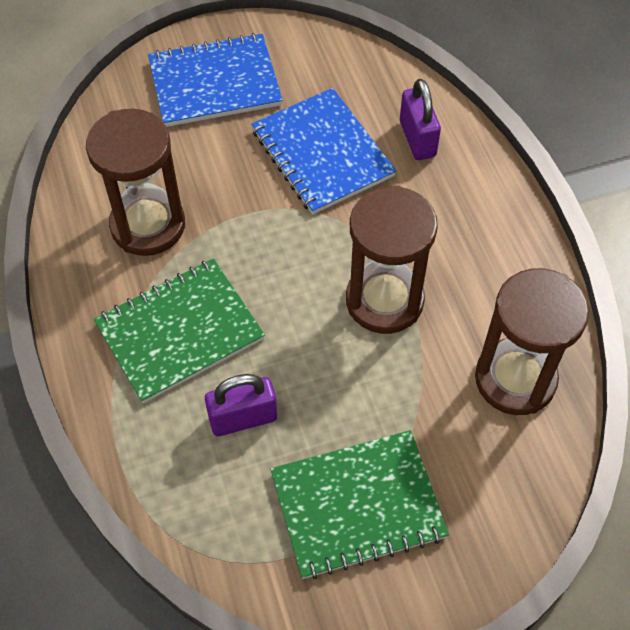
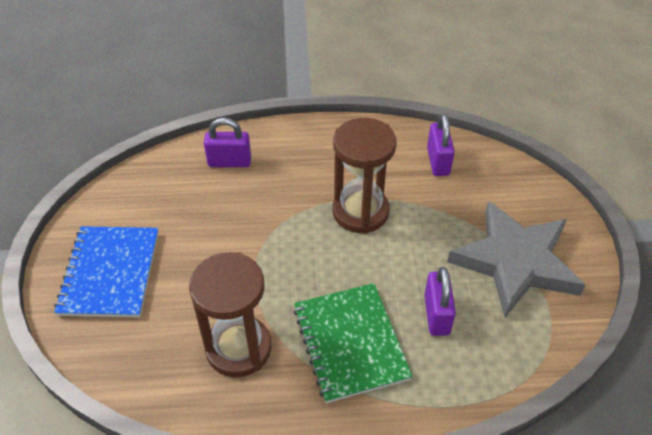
camera: 75 degrees left, 10 degrees down
blue notebook [251,88,396,215] -> none
green notebook [270,430,449,579] -> grey star [447,201,585,318]
brown hourglass [475,268,589,415] -> purple padlock [427,114,455,176]

